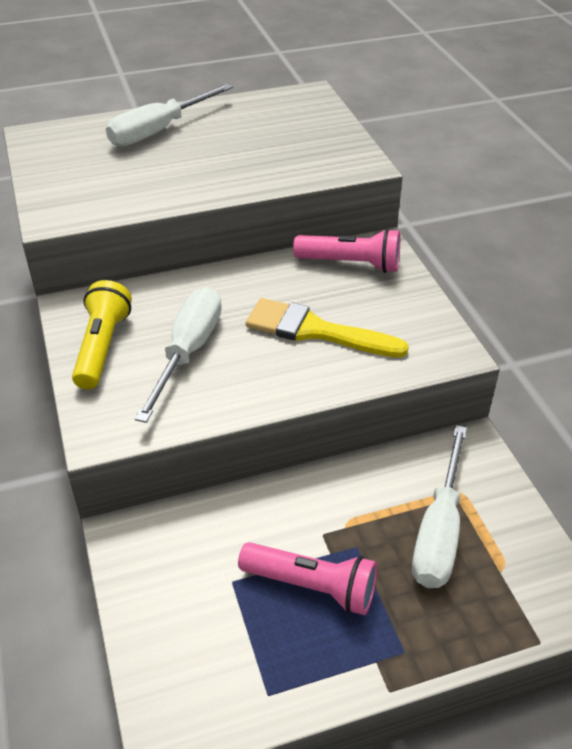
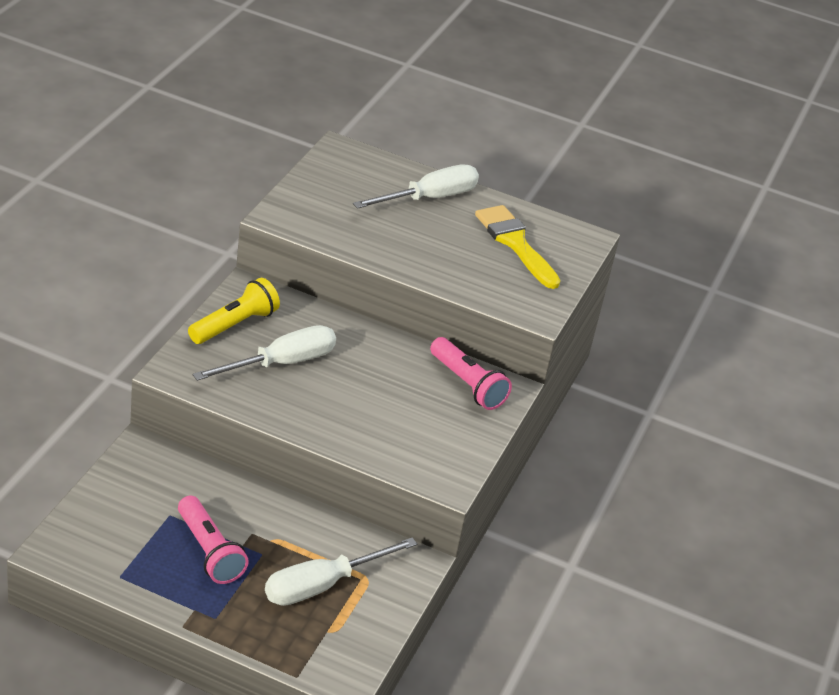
camera: 35 degrees right, 5 degrees down
white screwdriver [106,84,233,147] -> white screwdriver turned 150 degrees clockwise [353,164,479,209]
yellow brush [246,298,409,358] -> yellow brush moved to [475,205,560,289]

